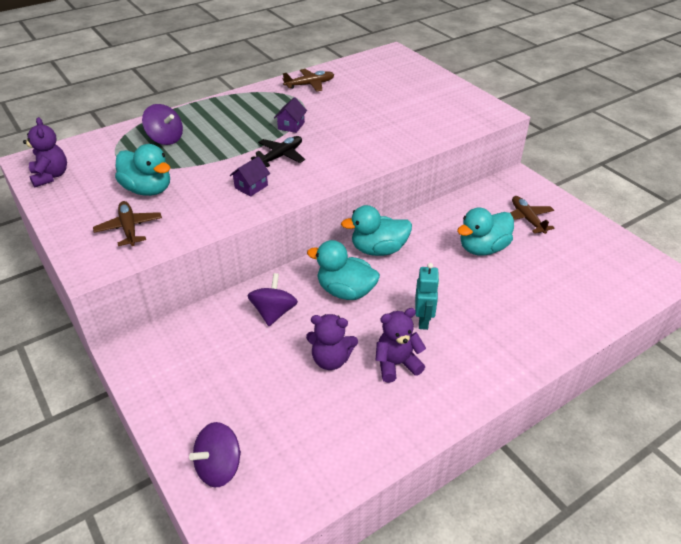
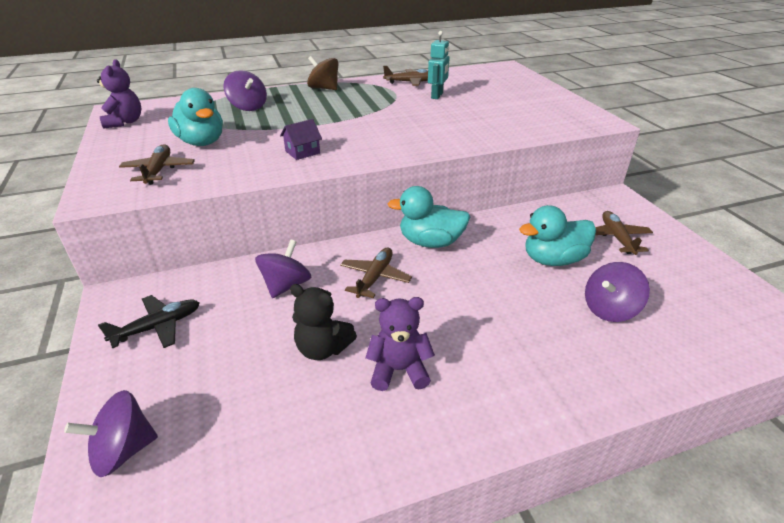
camera: 15 degrees right, 5 degrees down
black plane [251,136,305,167] -> black plane moved to [98,295,200,348]
purple house [274,97,307,133] -> none
purple teddy bear [306,314,358,370] -> black teddy bear [290,284,357,360]
turquoise duck [307,240,380,300] -> brown plane [340,248,412,298]
turquoise robot [415,263,439,330] -> turquoise robot moved to [428,31,449,99]
none -> brown spinning top [307,56,338,90]
none -> purple spinning top [585,262,650,322]

